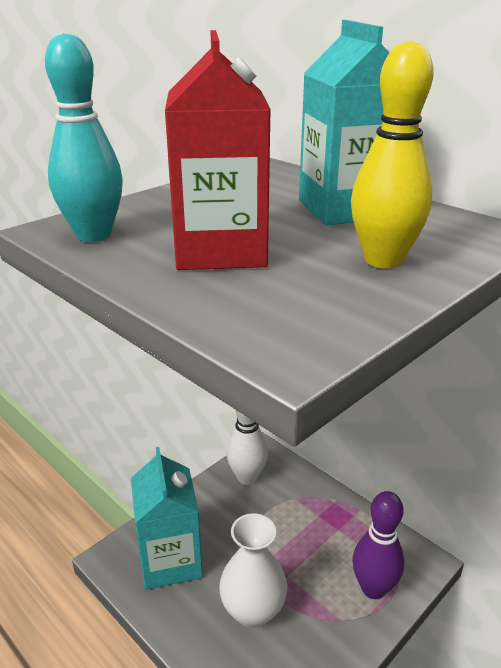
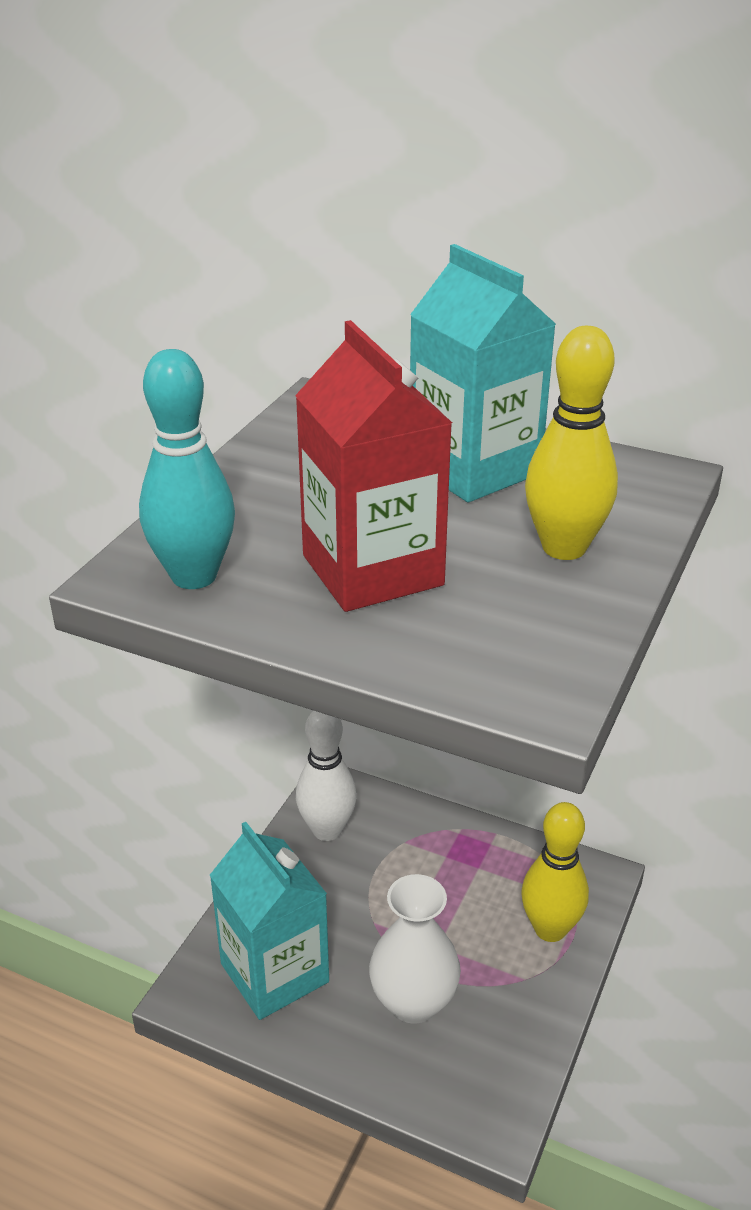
camera: 20 degrees left, 5 degrees up
purple bowling pin [352,491,404,599] -> yellow bowling pin [521,802,589,942]

